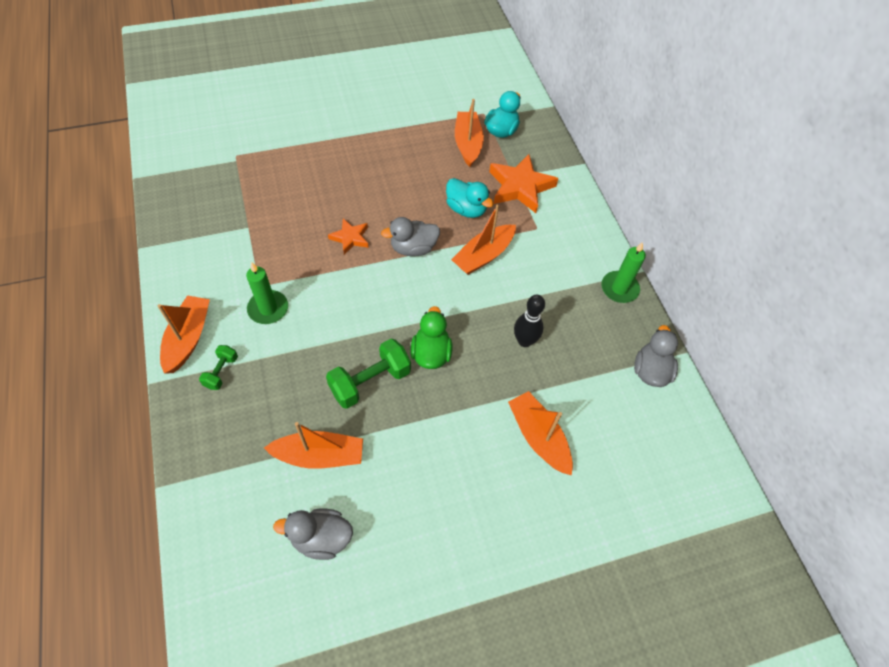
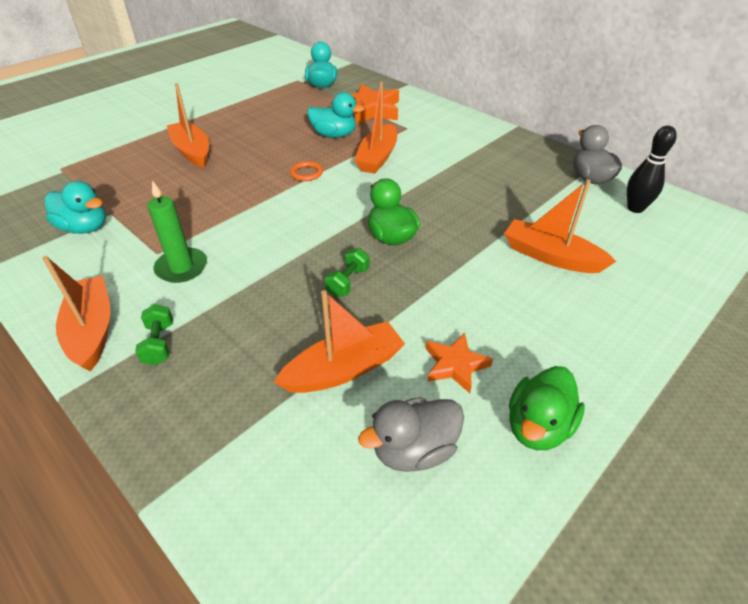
camera: 25 degrees left, 15 degrees down
green dumbbell [326,339,411,409] -> green dumbbell [325,248,369,297], size x0.54
orange star [328,218,369,255] -> orange star moved to [426,333,493,393]
grey duck [381,217,440,256] -> orange ring [290,161,323,181]
orange boat [455,99,484,167] -> orange boat moved to [167,83,209,168]
black bowling pin [514,295,545,347] -> black bowling pin moved to [627,126,677,213]
green candle [601,242,646,303] -> none
none -> turquoise duck [45,181,106,234]
none -> green duck [509,366,585,450]

